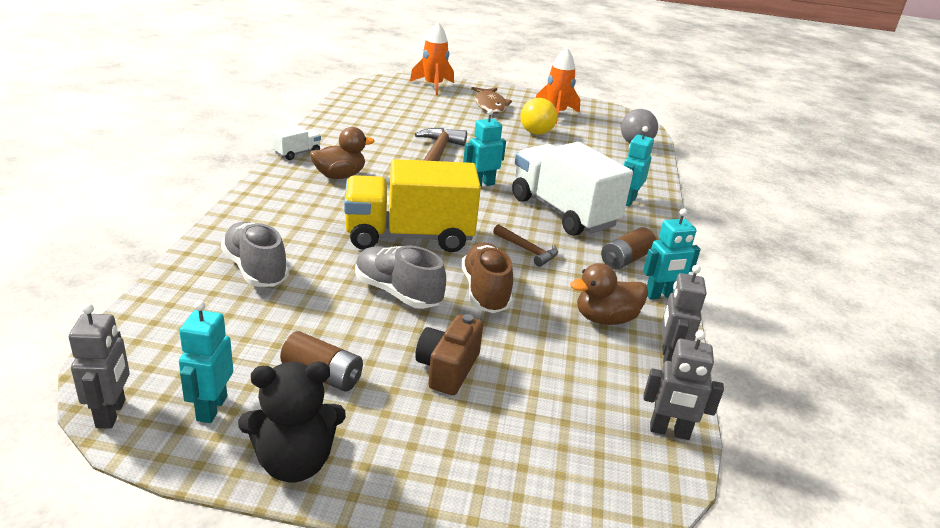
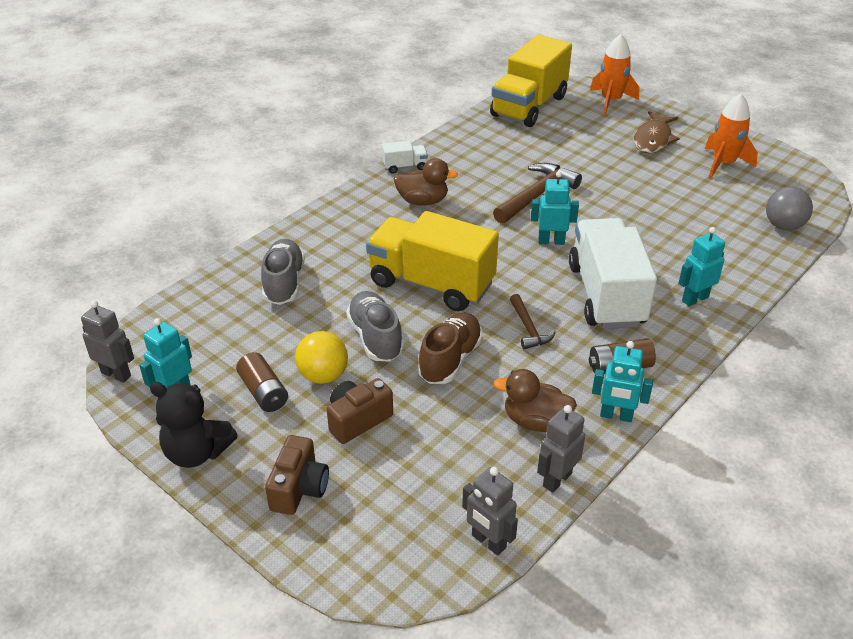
camera: 35 degrees right, 10 degrees up
grey robot [69,303,130,429] -> grey robot turned 90 degrees counterclockwise [81,300,134,383]
yellow ball [520,98,557,135] -> yellow ball moved to [295,331,348,384]
none -> brown camera [265,435,329,515]
none -> yellow truck [490,35,572,127]

